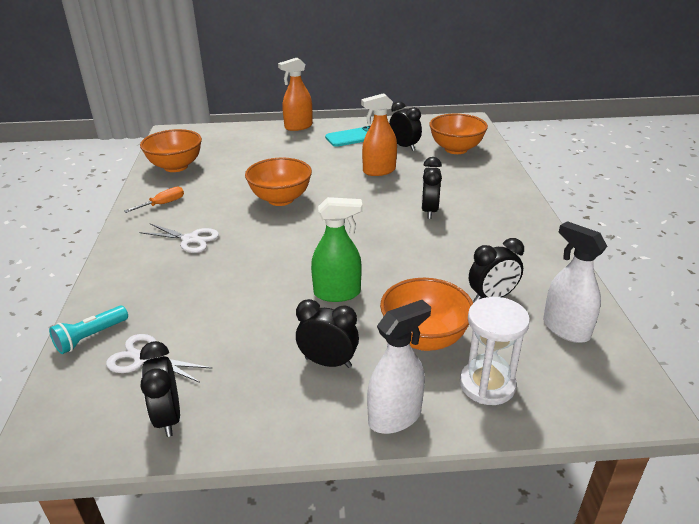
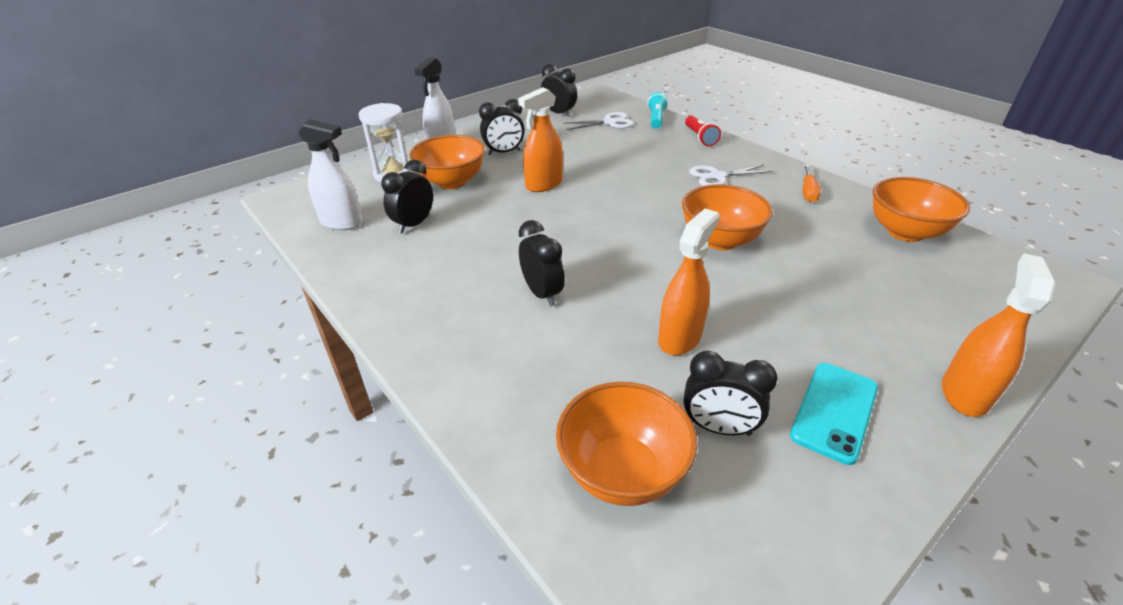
camera: 145 degrees right, 5 degrees up
green spray bottle [311,197,362,302] -> orange spray bottle [518,87,563,192]
none -> red flashlight [685,115,721,146]

